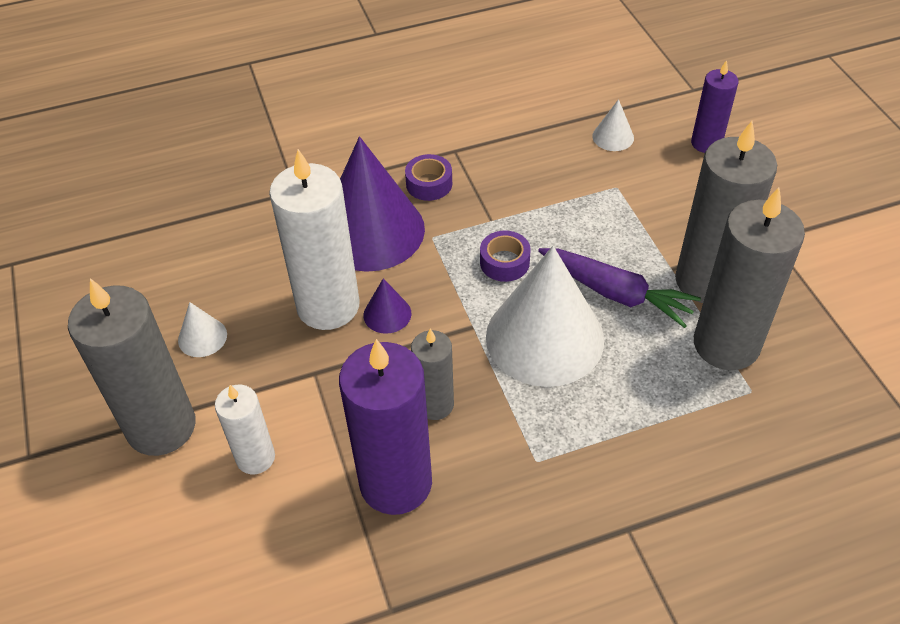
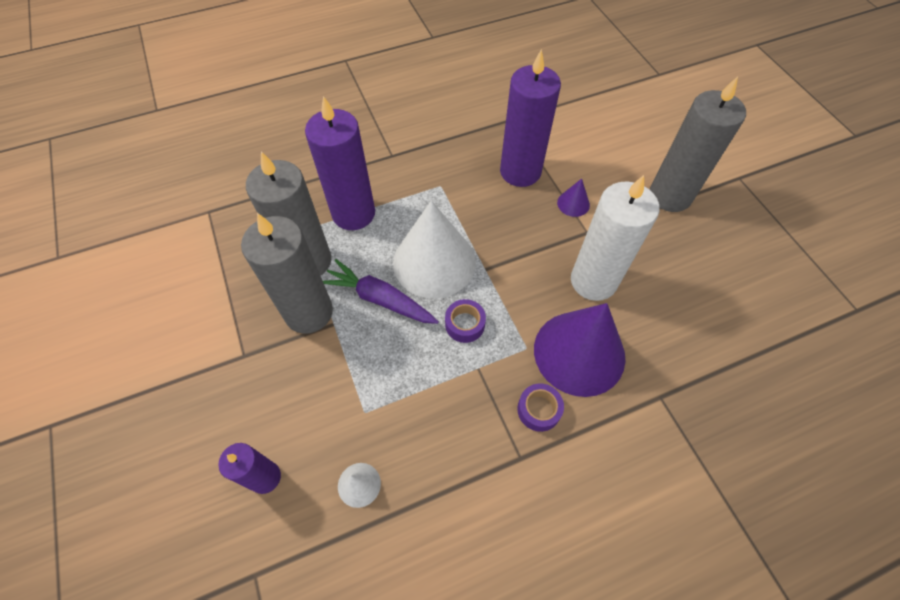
camera: 175 degrees right, 10 degrees up
white cone [178,302,227,357] -> none
white candle [215,385,275,474] -> none
purple cone [363,278,412,334] -> purple cone moved to [557,178,590,217]
grey candle [411,329,454,420] -> none
none -> purple candle [305,96,375,230]

